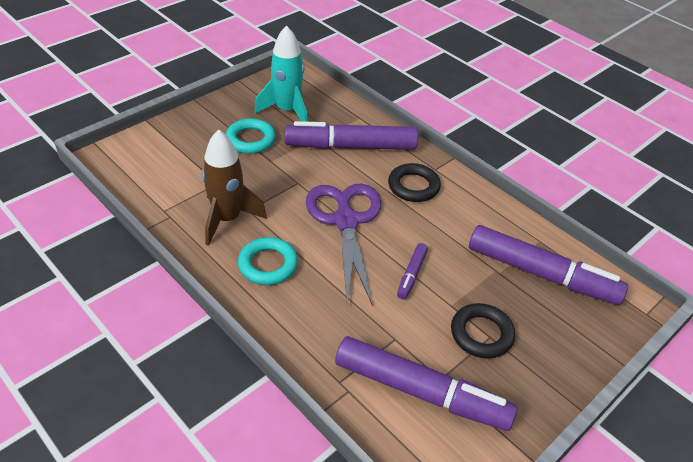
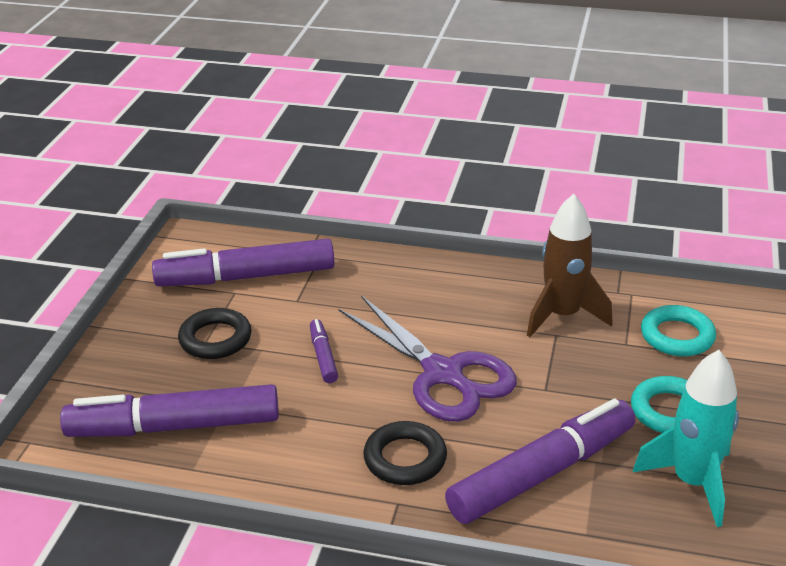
camera: 150 degrees right, 10 degrees down
turquoise ring [238,237,298,285] -> turquoise ring moved to [641,305,716,356]

